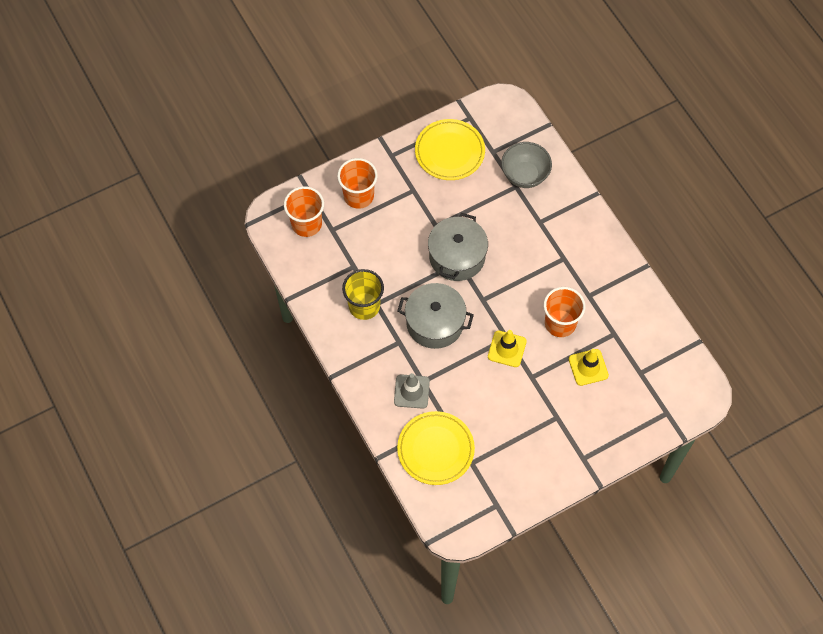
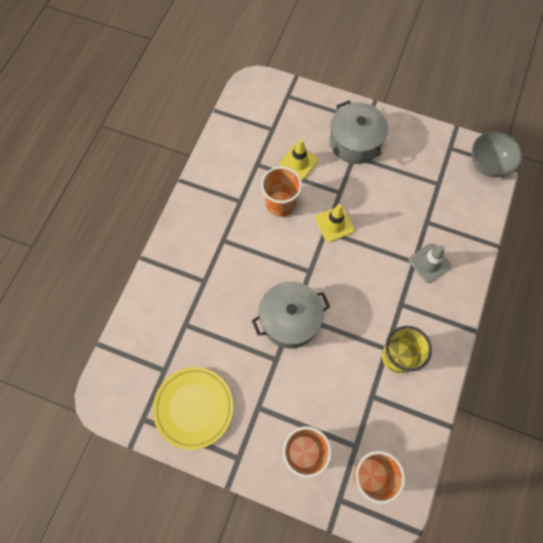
camera: 130 degrees left, 5 degrees up
grey pot [397,283,474,349] -> grey pot moved to [330,100,388,164]
yellow plate [397,411,475,485] -> none
grey bowl [501,142,552,188] -> grey bowl moved to [472,132,523,177]

